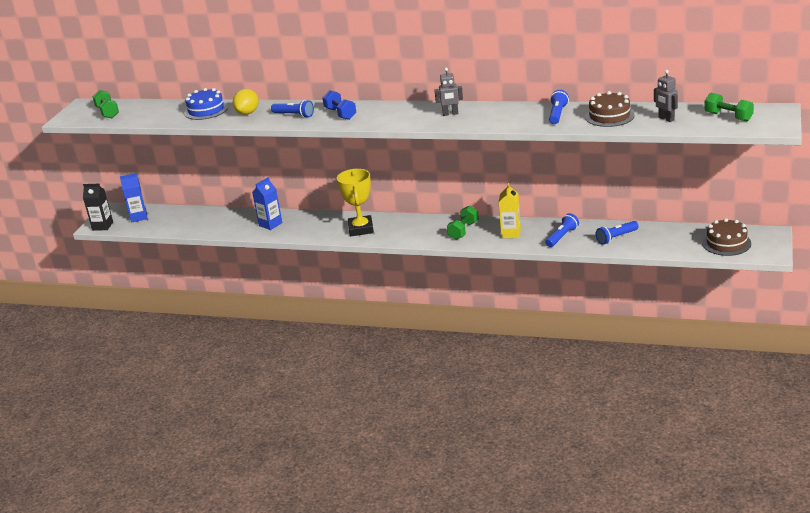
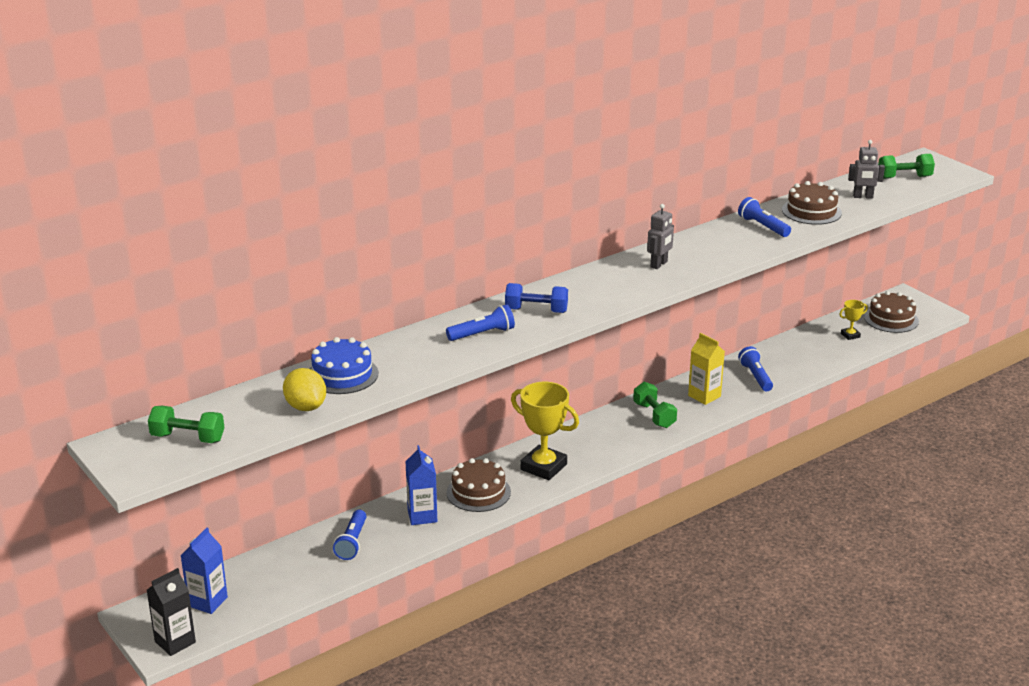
camera: 55 degrees left, 0 degrees up
yellow lemon [233,89,259,115] -> yellow lemon moved to [283,368,326,411]
blue flashlight [596,221,639,245] -> blue flashlight moved to [333,510,366,560]
none -> brown cake [446,458,511,512]
none -> yellow trophy [839,300,868,340]

